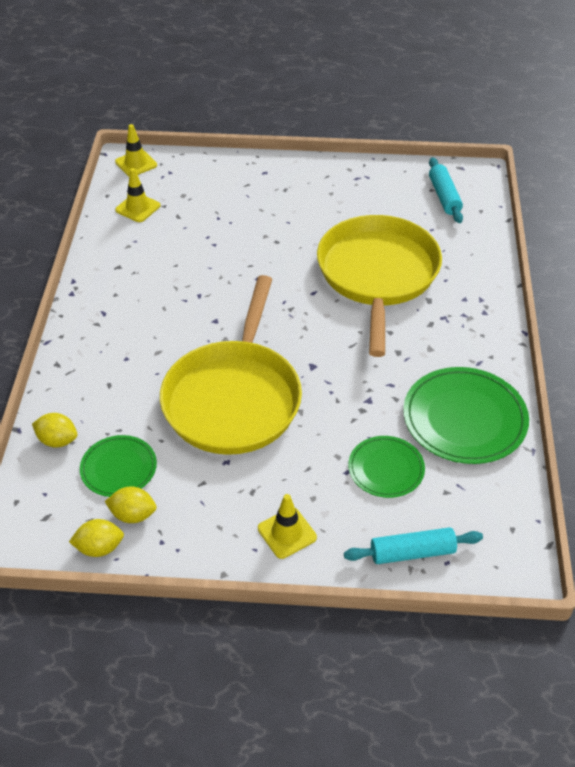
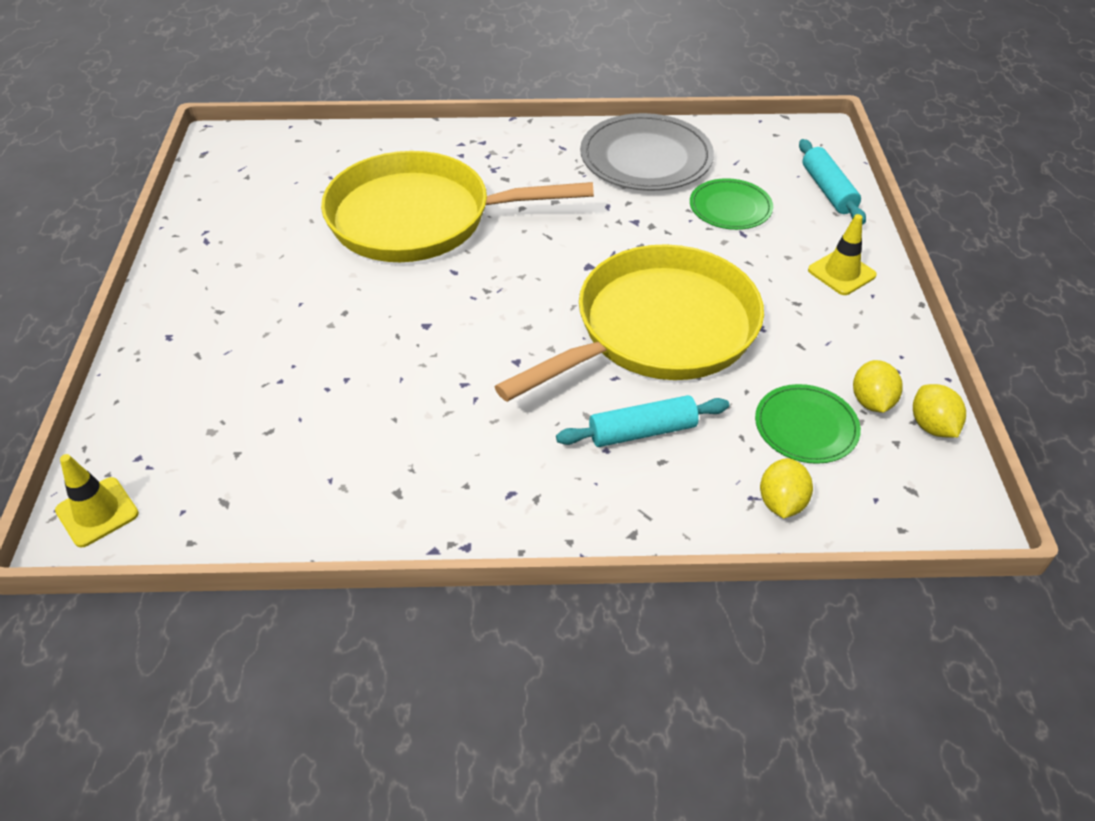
camera: 95 degrees left, 0 degrees up
yellow traffic cone [115,168,161,222] -> none
yellow pan [160,275,302,455] -> yellow pan turned 45 degrees counterclockwise [494,244,764,402]
green plate [403,367,529,464] -> grey plate [580,113,714,191]
turquoise rolling pin [429,157,463,223] -> turquoise rolling pin moved to [556,395,729,447]

